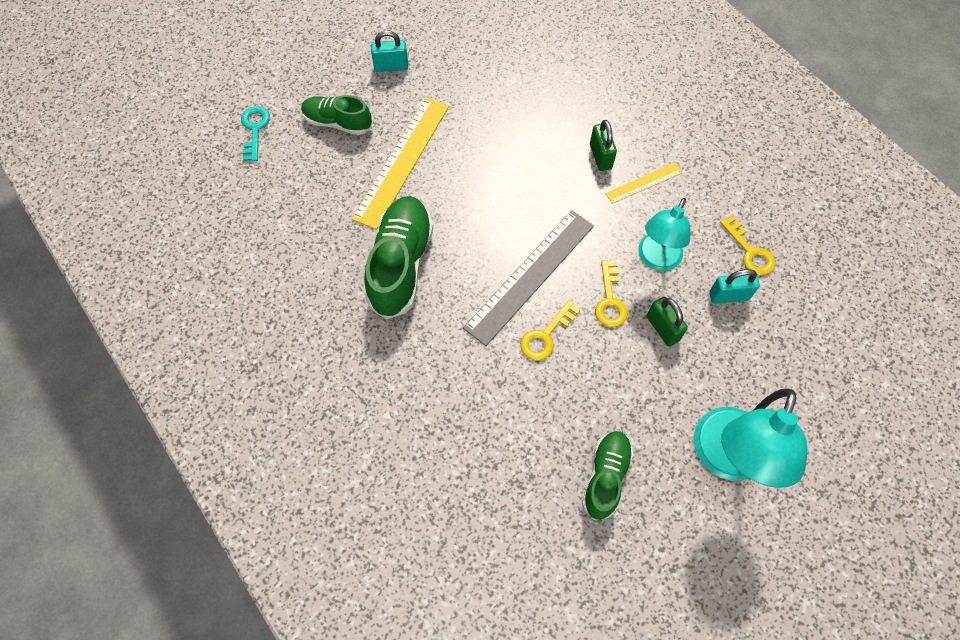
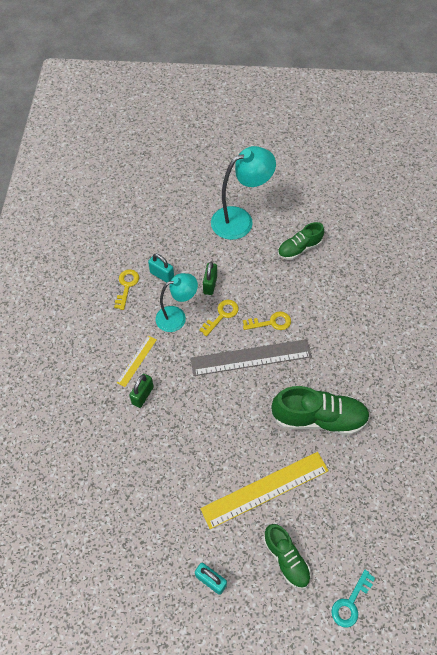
camera: 140 degrees left, 5 degrees down
green shoe [364,196,433,319] -> green shoe turned 135 degrees counterclockwise [271,386,370,435]
yellow ruler [605,163,682,204] -> yellow ruler turned 75 degrees counterclockwise [117,335,157,387]

